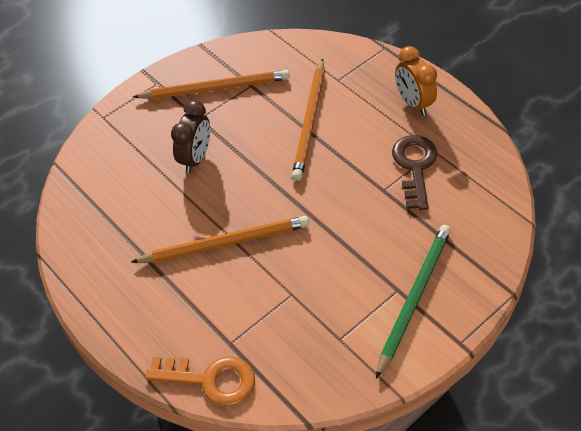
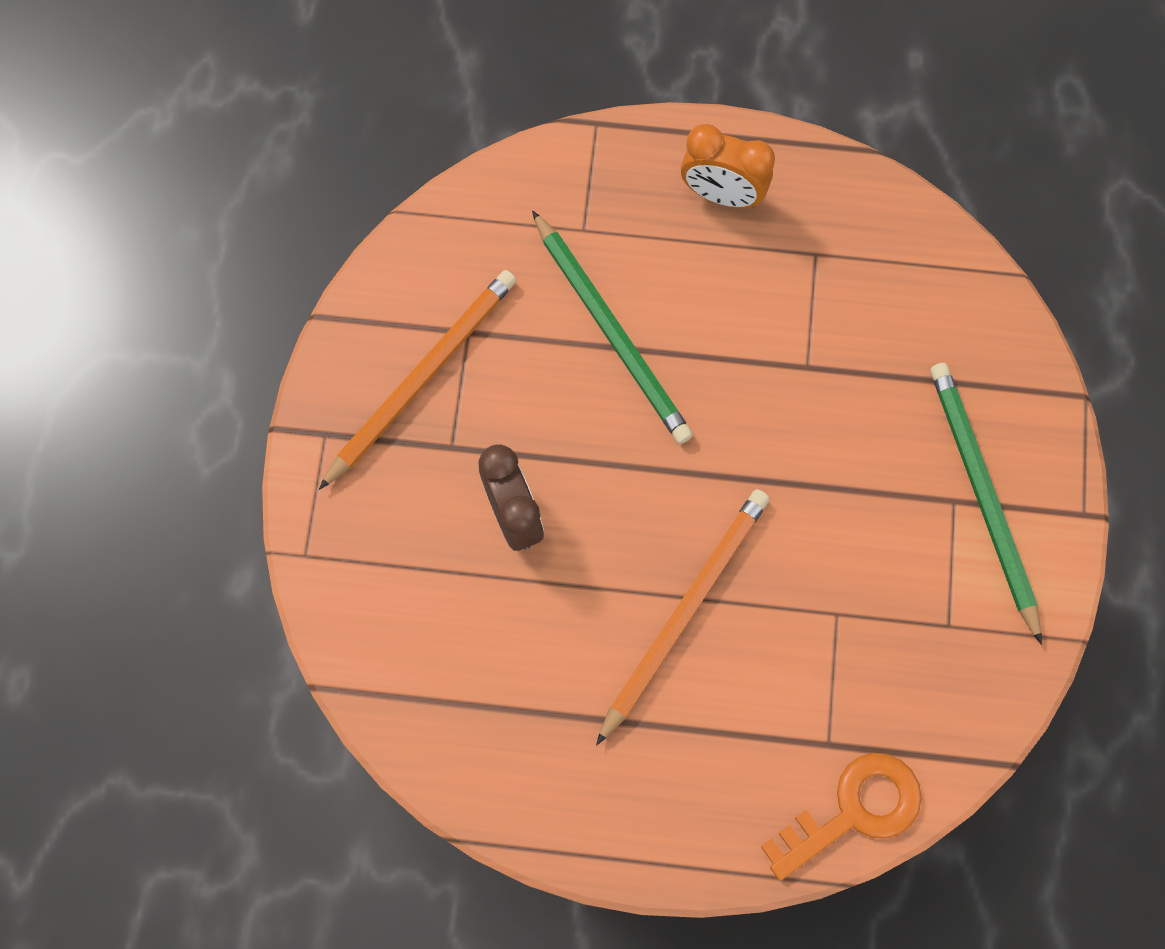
camera: 45 degrees left, 20 degrees up
orange pencil [292,58,325,181] -> green pencil [532,210,693,444]
brown key [392,135,437,210] -> none

